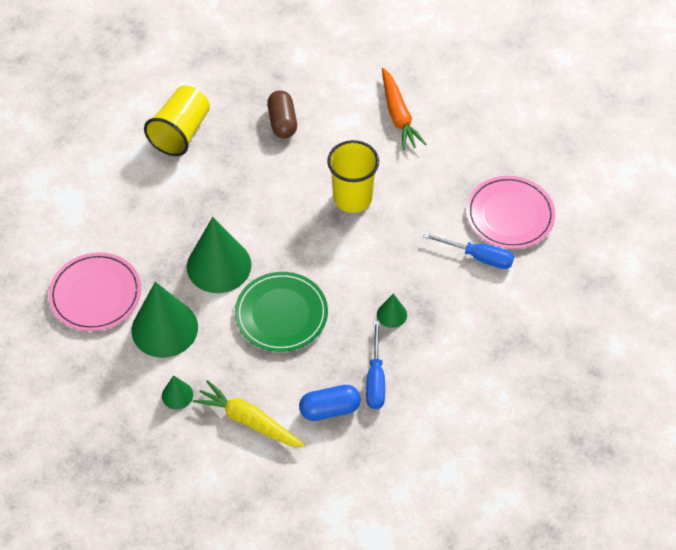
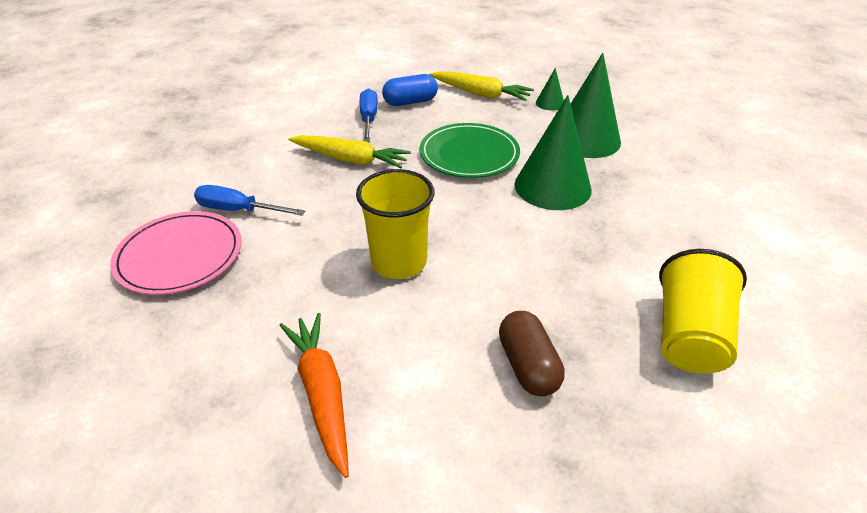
camera: 175 degrees right, 15 degrees down
pink plate [48,252,141,331] -> none
green cone [377,294,407,328] -> yellow carrot [288,135,411,168]

